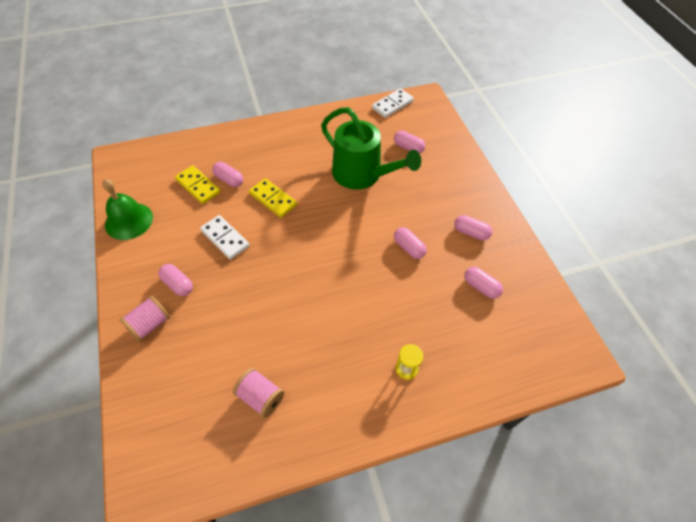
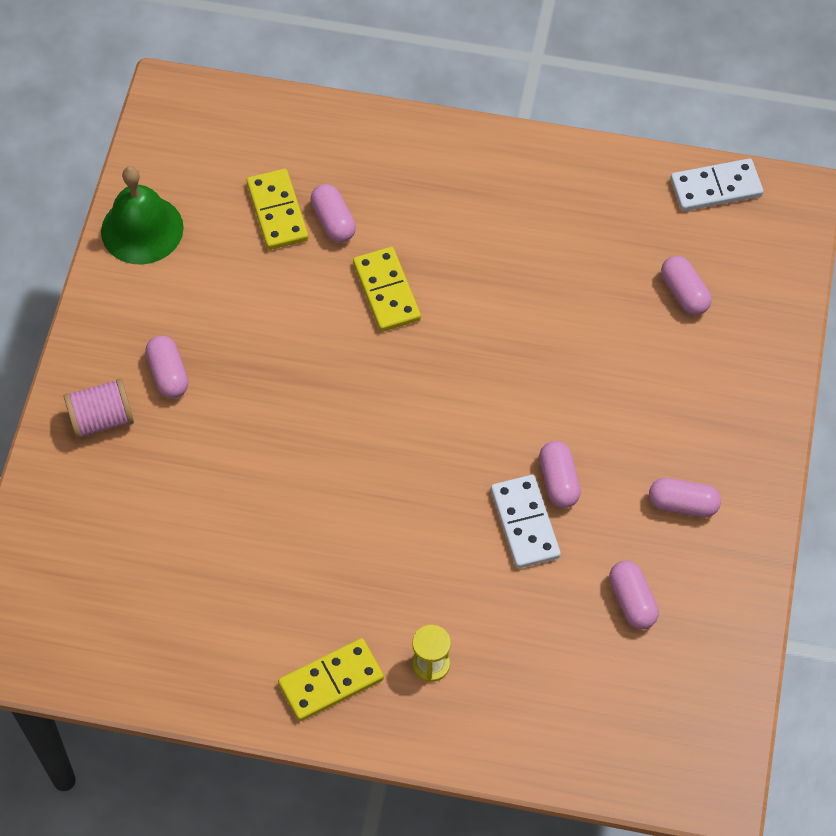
camera: 30 degrees right, 5 degrees up
white domino [200,215,249,260] -> white domino moved to [491,475,561,569]
pink spool [233,368,284,418] -> none
green watering can [321,107,421,190] -> none
pink capsule [454,215,492,241] -> pink capsule turned 45 degrees counterclockwise [649,478,721,517]
none -> yellow domino [278,638,384,721]

